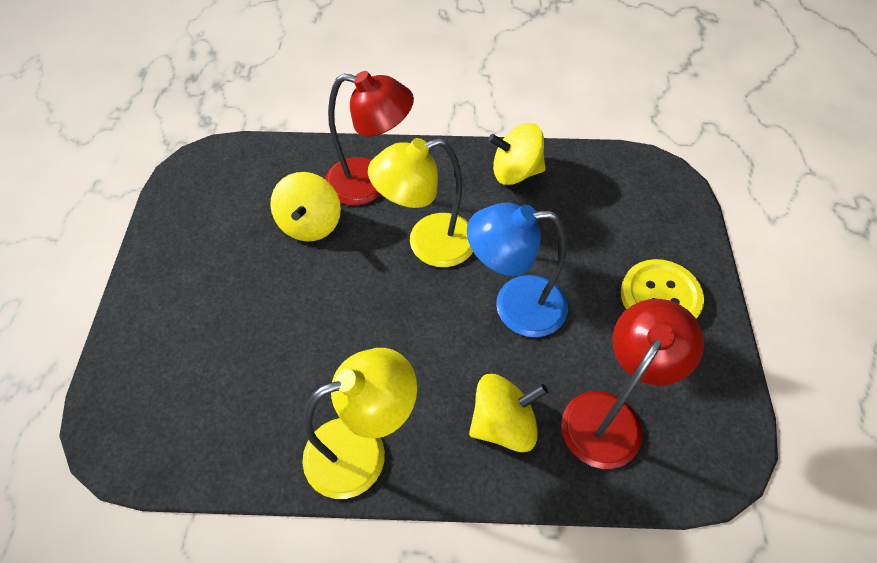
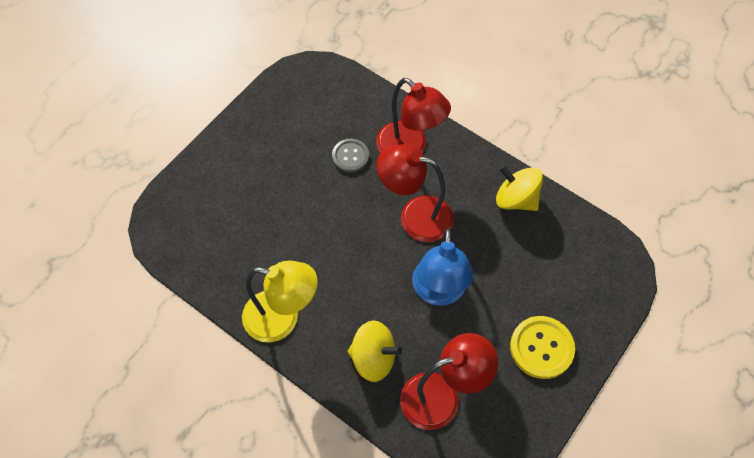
camera: 35 degrees right, 5 degrees up
yellow spinning top [270,172,341,241] -> grey button [332,139,369,172]
yellow lamp [368,138,473,267] -> red lamp [377,144,454,242]
blue lamp [467,203,568,337] -> blue lamp turned 120 degrees counterclockwise [412,228,473,306]

